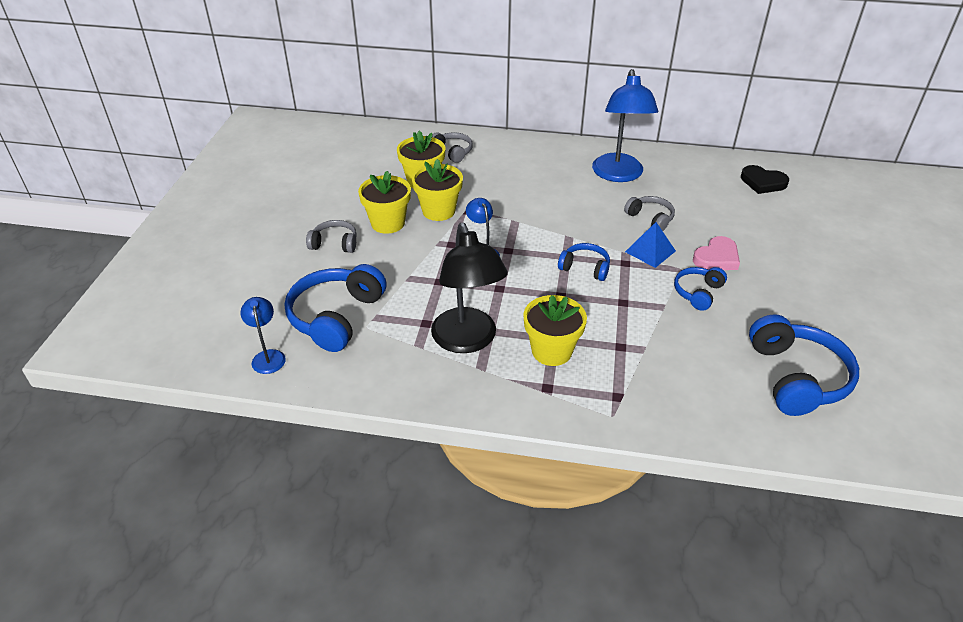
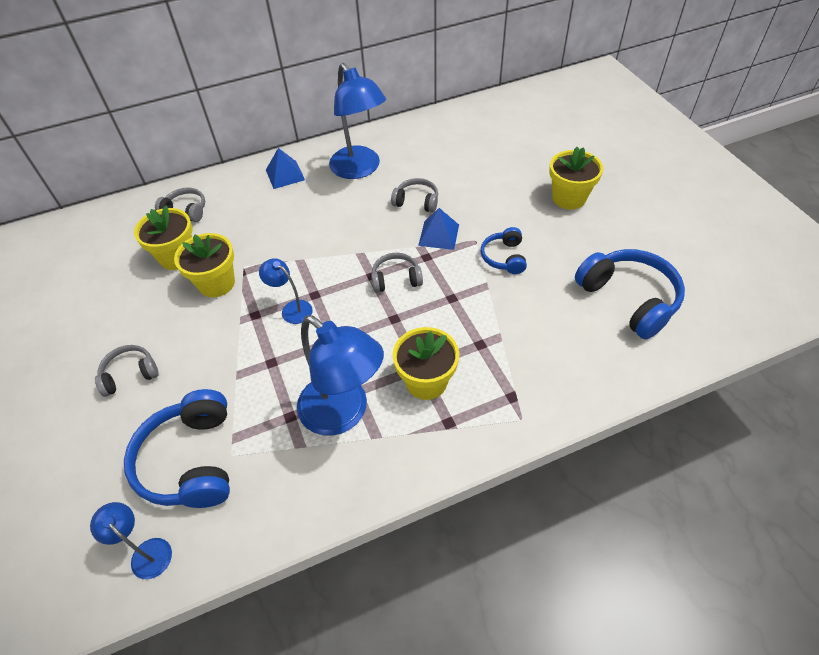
camera: 30 degrees left, 10 degrees up
yellow flower pot [358,171,411,234] -> yellow flower pot moved to [549,147,603,210]
black lamp [431,223,508,353] -> blue lamp [297,315,384,436]
blue headphones [558,243,610,281] -> grey headphones [371,253,423,293]
pink heart [693,236,740,270] -> none
black heart [741,165,789,194] -> none
none -> blue pyramid [266,148,305,189]

